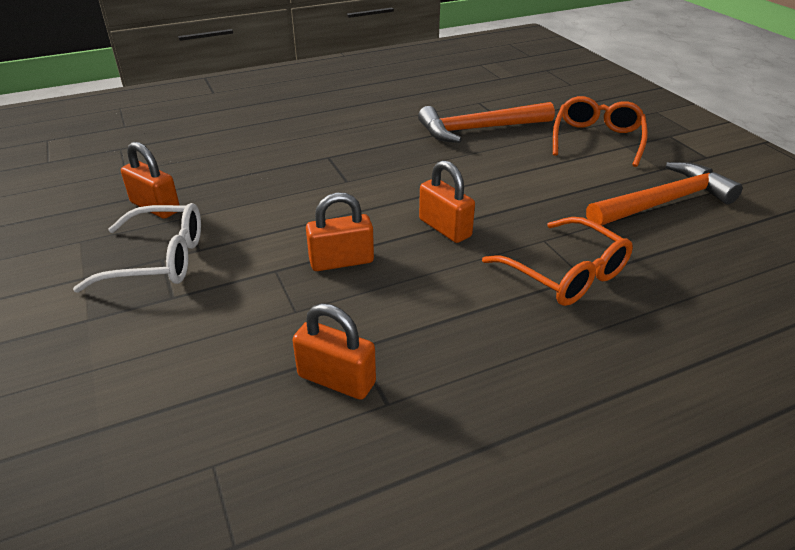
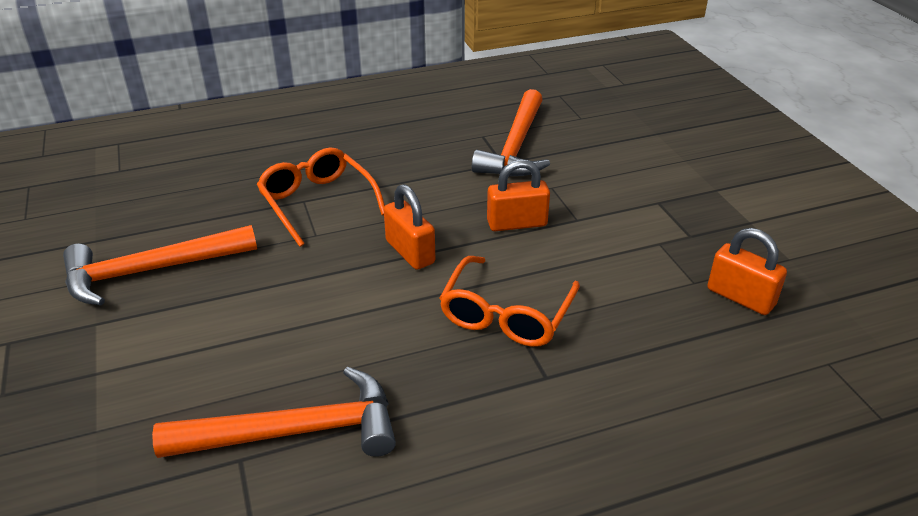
camera: 175 degrees left, 0 degrees up
white glasses [73,203,201,293] -> none
orange padlock [293,303,376,400] -> orange hammer [472,89,550,176]
orange glasses [553,96,648,167] -> orange glasses moved to [439,256,580,347]

